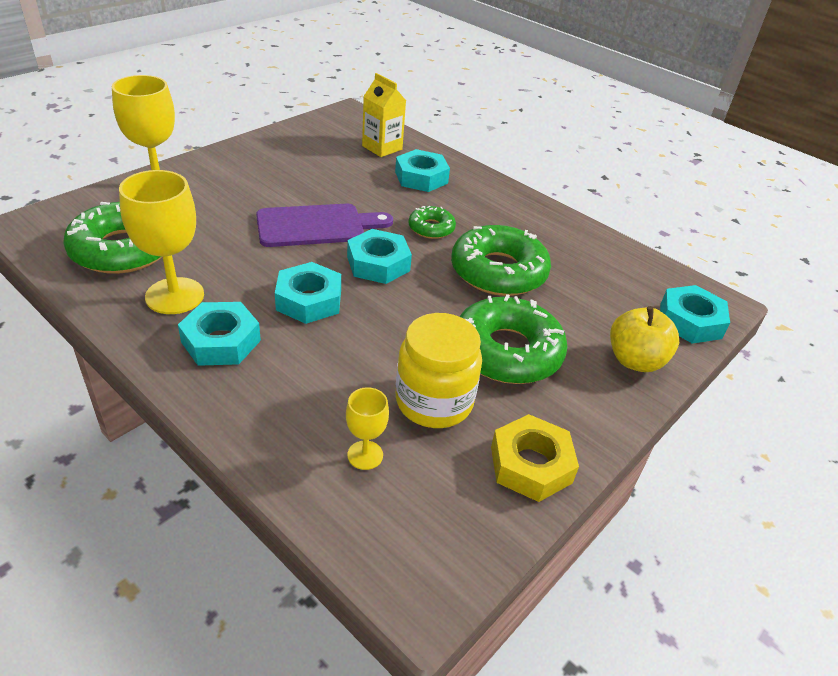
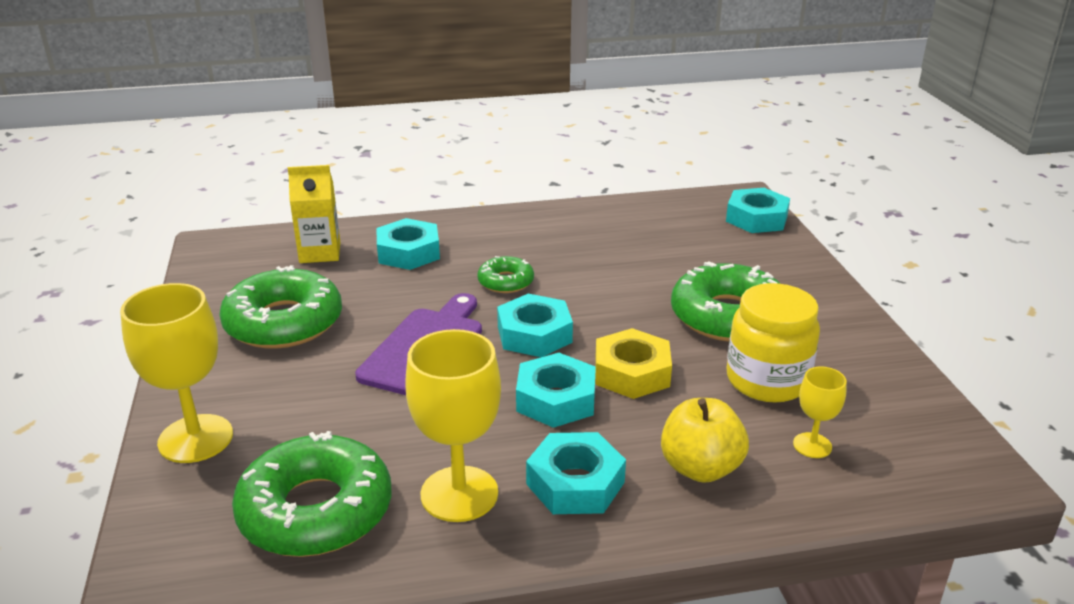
camera: 50 degrees left, 10 degrees down
green donut [451,225,551,296] -> green donut moved to [219,265,342,349]
yellow nut [491,414,579,502] -> yellow nut moved to [595,328,672,399]
yellow apple [610,306,679,372] -> yellow apple moved to [661,398,749,483]

